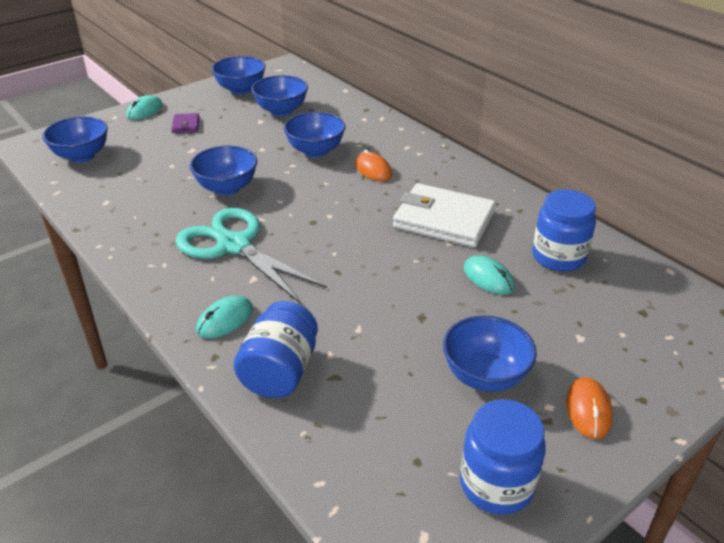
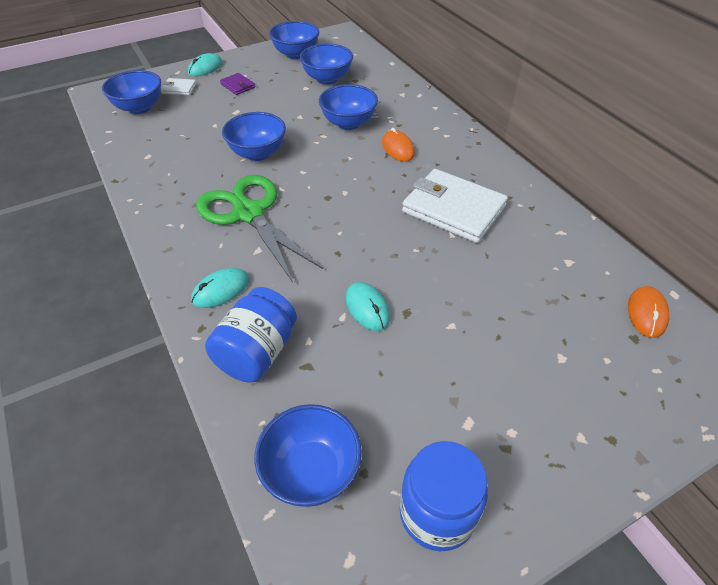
camera: 10 degrees right, 10 degrees up
purple wallet [172,113,199,133] -> purple wallet turned 45 degrees counterclockwise [220,73,255,95]
turquoise scissors [175,208,327,303] -> green scissors [196,175,323,282]
blue bowl [443,316,537,392] -> blue bowl moved to [255,404,362,507]
turquoise mouse [464,255,515,295] -> turquoise mouse moved to [346,282,390,331]
blue jar [532,189,596,272] -> none
orange mouse [566,377,613,439] -> orange mouse moved to [628,286,669,338]
none -> white wallet [161,78,197,95]

